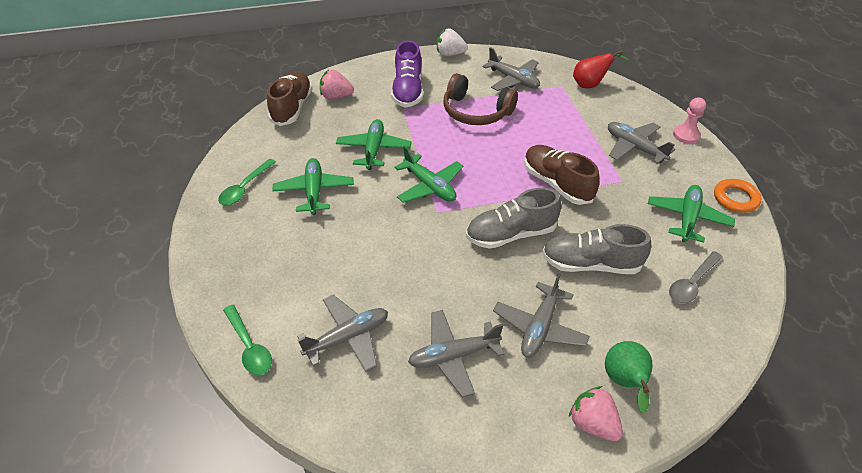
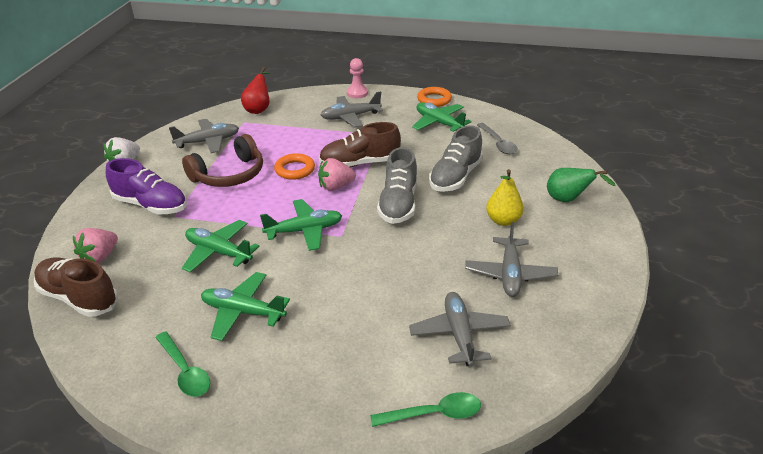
camera: 65 degrees left, 10 degrees down
grey plane [493,273,590,358] -> yellow pear [486,169,524,226]
pink strawberry [569,386,623,441] -> pink strawberry moved to [318,158,356,191]
none -> orange ring [274,153,315,180]

